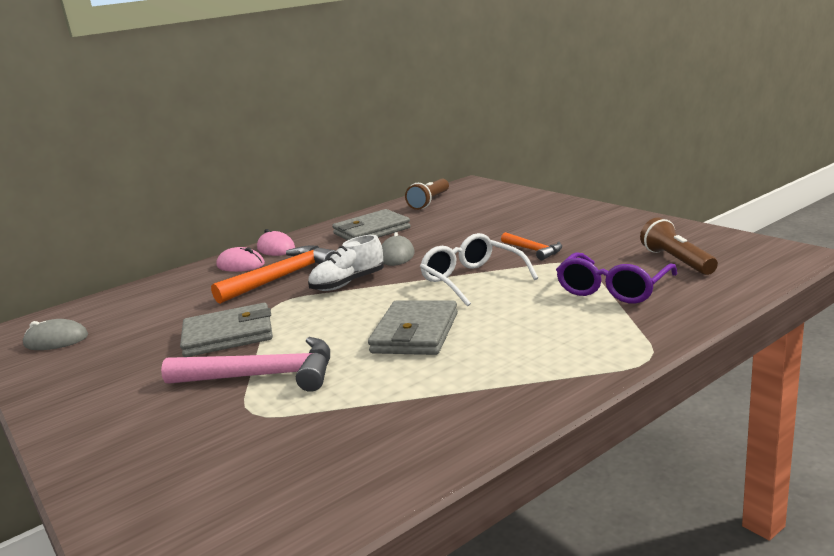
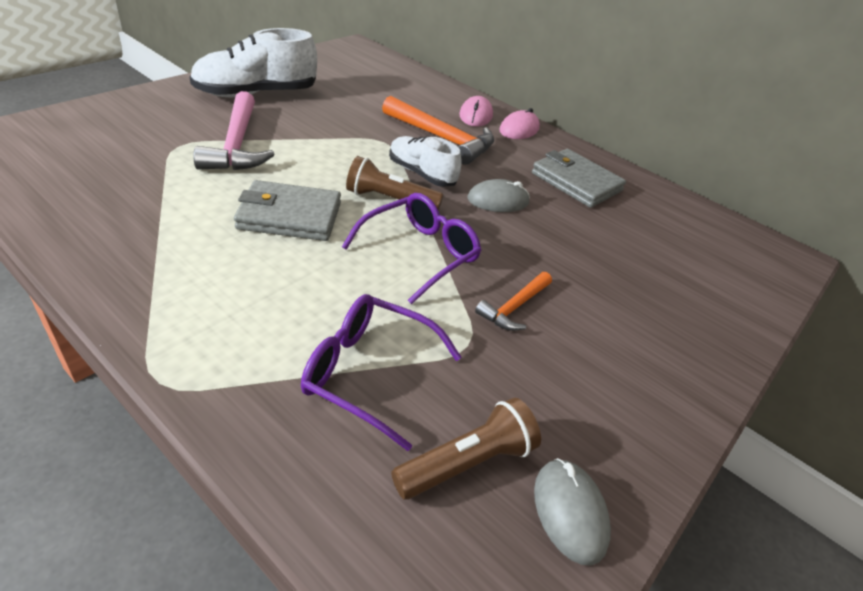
camera: 70 degrees right, 20 degrees up
grey mouse [23,319,88,350] -> grey mouse moved to [534,458,611,566]
grey wallet [180,303,273,357] -> none
brown flashlight [405,179,449,210] -> brown flashlight moved to [346,156,443,210]
white glasses [420,233,538,307] -> purple glasses [342,193,482,304]
none -> white shoe [190,28,317,97]

